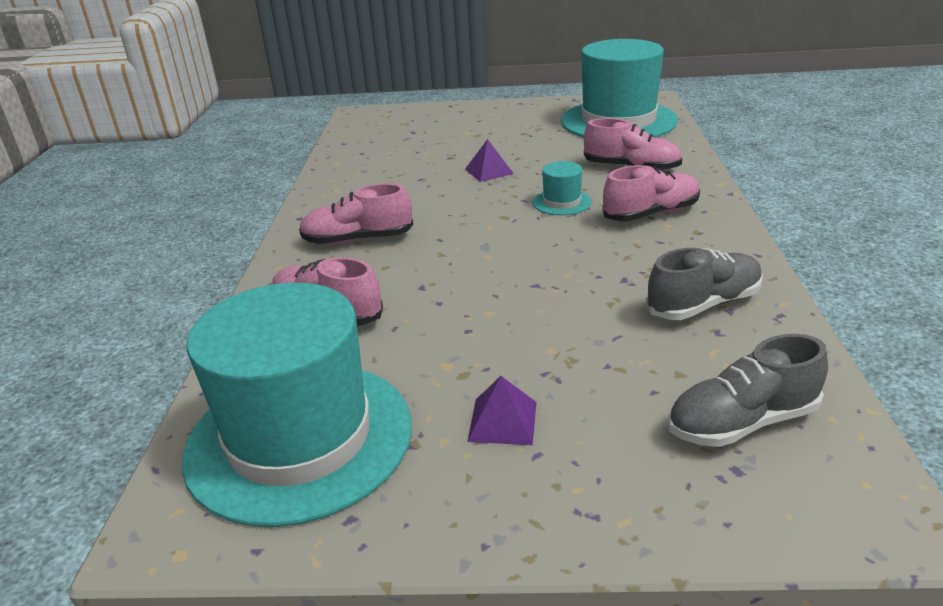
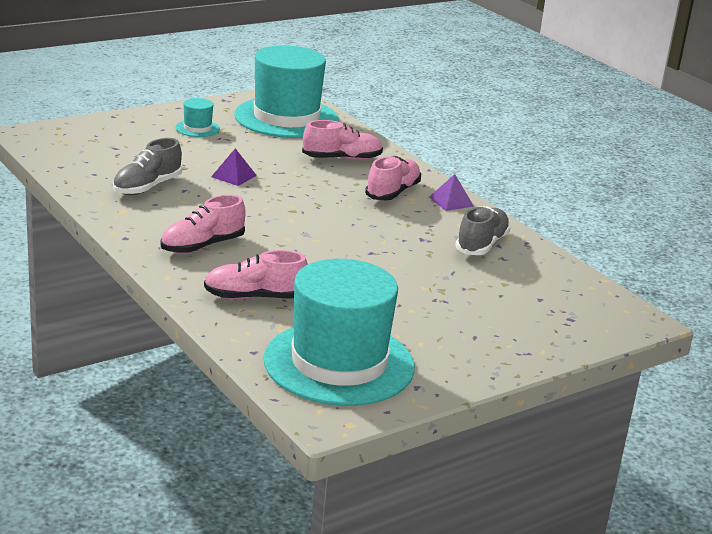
camera: 40 degrees left, 5 degrees down
purple pyramid [467,376,537,445] -> purple pyramid moved to [429,174,474,211]
turquoise hat [533,161,592,215] -> turquoise hat moved to [176,98,220,137]
grey shoe [668,334,828,447] -> grey shoe moved to [113,138,182,195]

